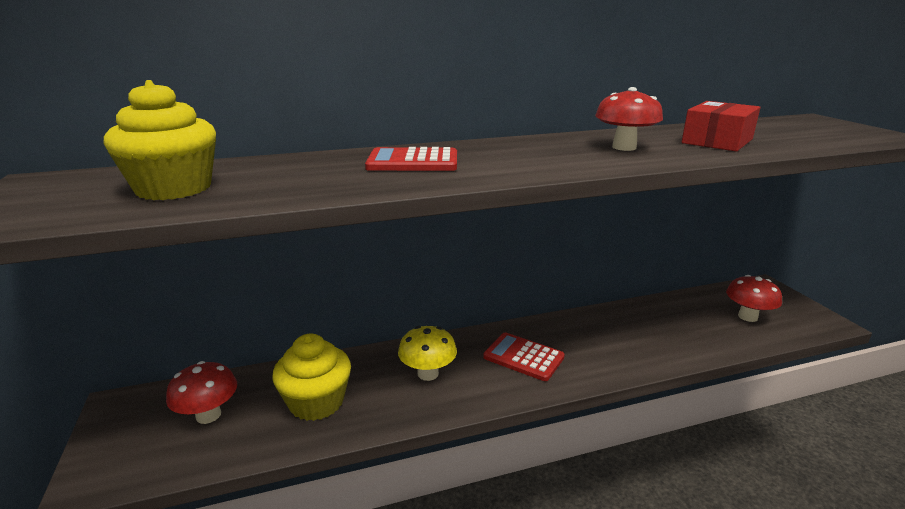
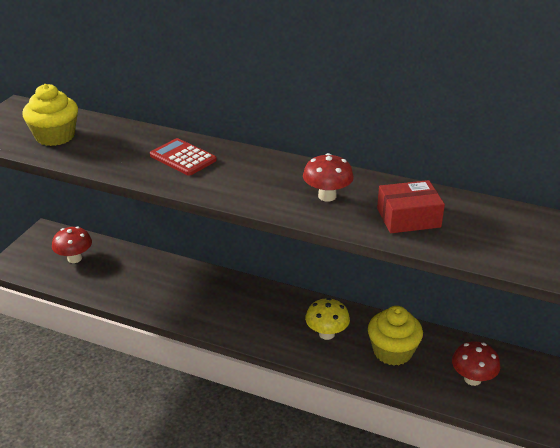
camera: 40 degrees right, 10 degrees up
yellow cupcake [272,334,351,421] -> yellow cupcake moved to [368,306,423,366]
yellow mushroom [398,326,457,381] -> yellow mushroom moved to [305,298,350,340]
red calculator [483,332,565,381] -> none

